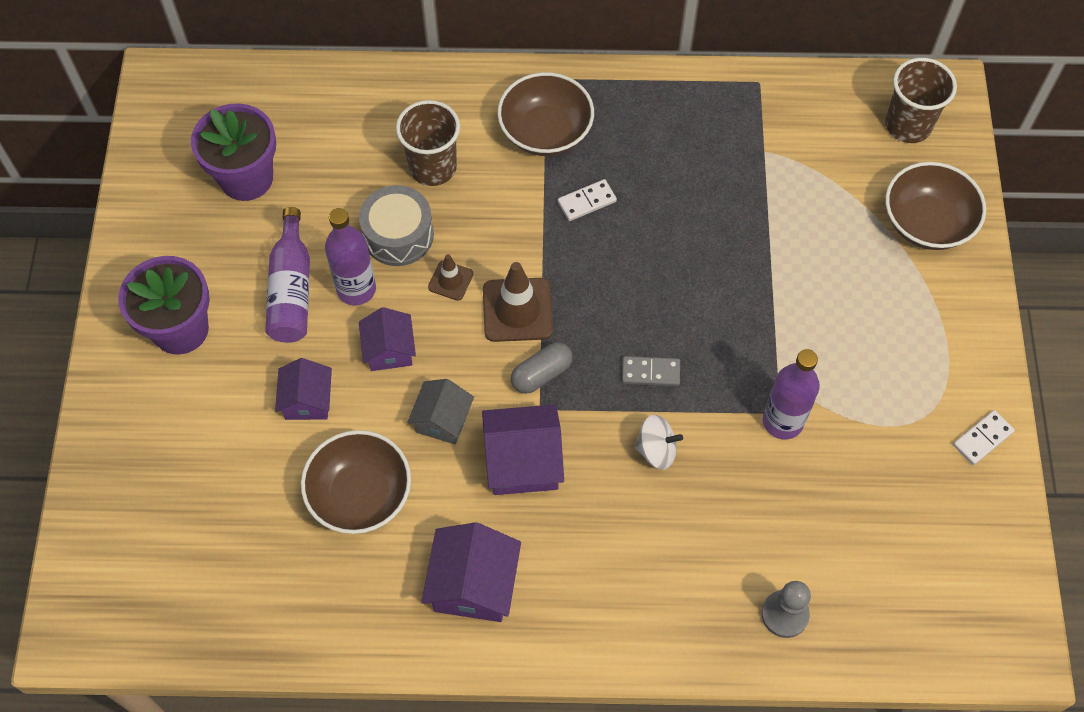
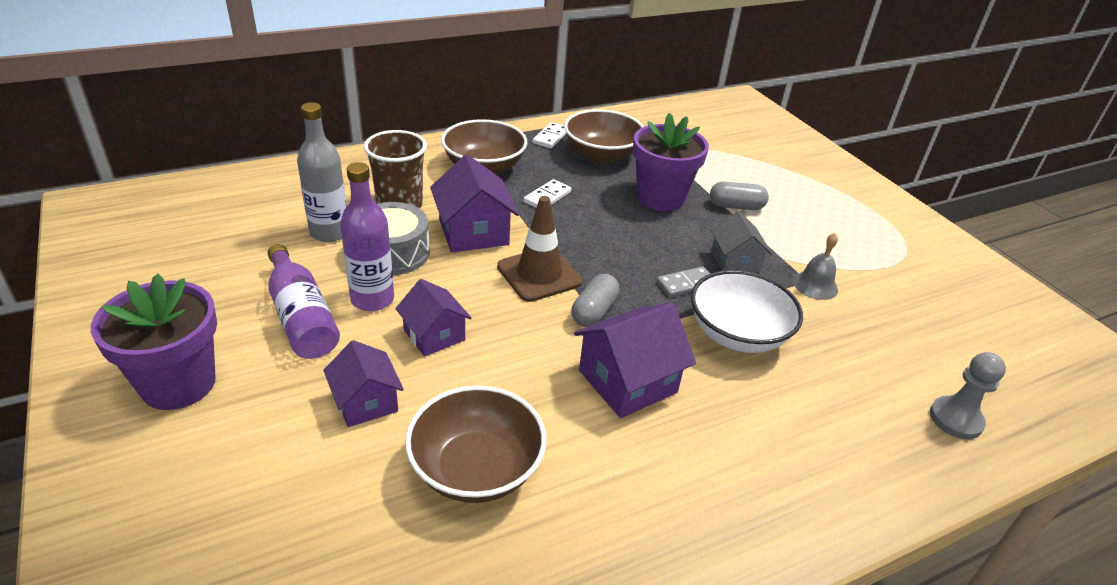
camera: 30 degrees left, 25 degrees down
purple flower pot [191,103,276,201] -> purple flower pot moved to [633,113,709,211]
grey house [407,379,474,444] -> grey house moved to [711,211,772,273]
purple house [421,522,521,622] -> purple house moved to [430,154,519,252]
brown traffic cone [428,254,473,301] -> none
white spinning top [634,415,683,470] -> white bowl [691,270,803,353]
purple bottle [763,349,820,439] -> grey bell [793,233,838,300]
brown cup [885,58,957,143] -> none
brown bowl [885,162,986,250] -> brown bowl moved to [564,109,644,163]
white domino [953,410,1015,465] -> white domino moved to [532,122,566,148]
none -> grey bottle [297,102,347,242]
none -> grey capsule [710,182,769,210]

